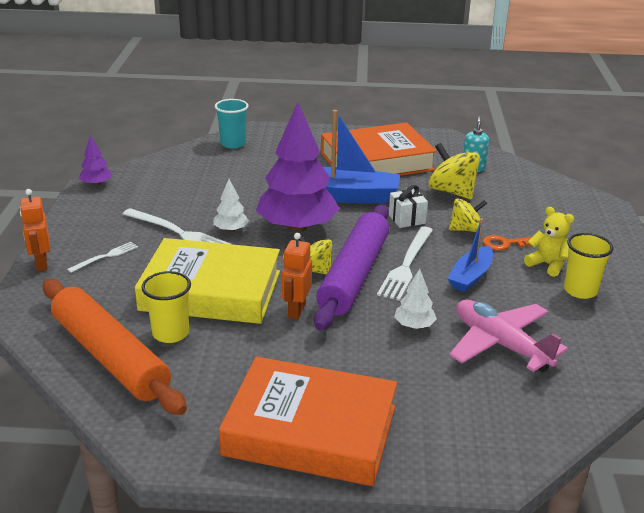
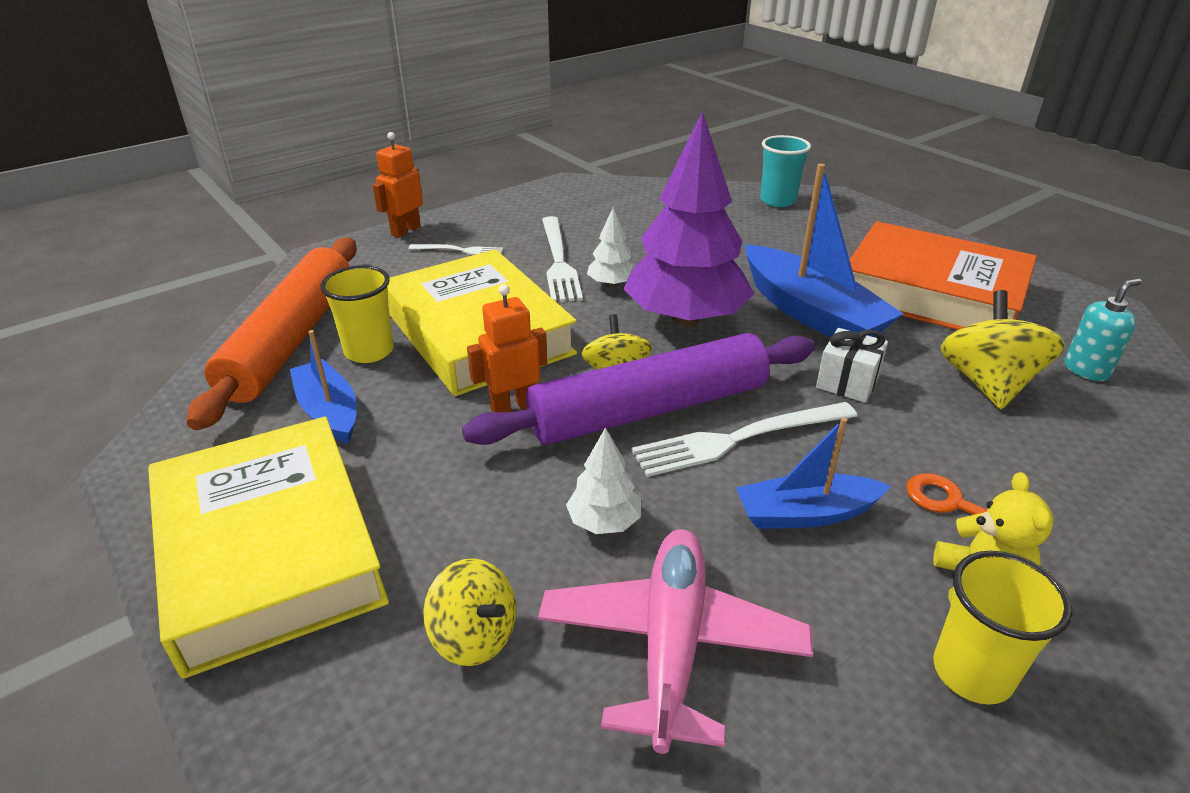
camera: 50 degrees right, 5 degrees up
purple tree [79,135,113,186] -> none
orange book [219,357,397,486] -> yellow book [148,417,389,679]
yellow spinning top [449,198,487,232] -> yellow spinning top moved to [423,558,516,666]
none -> blue boat [290,330,356,444]

